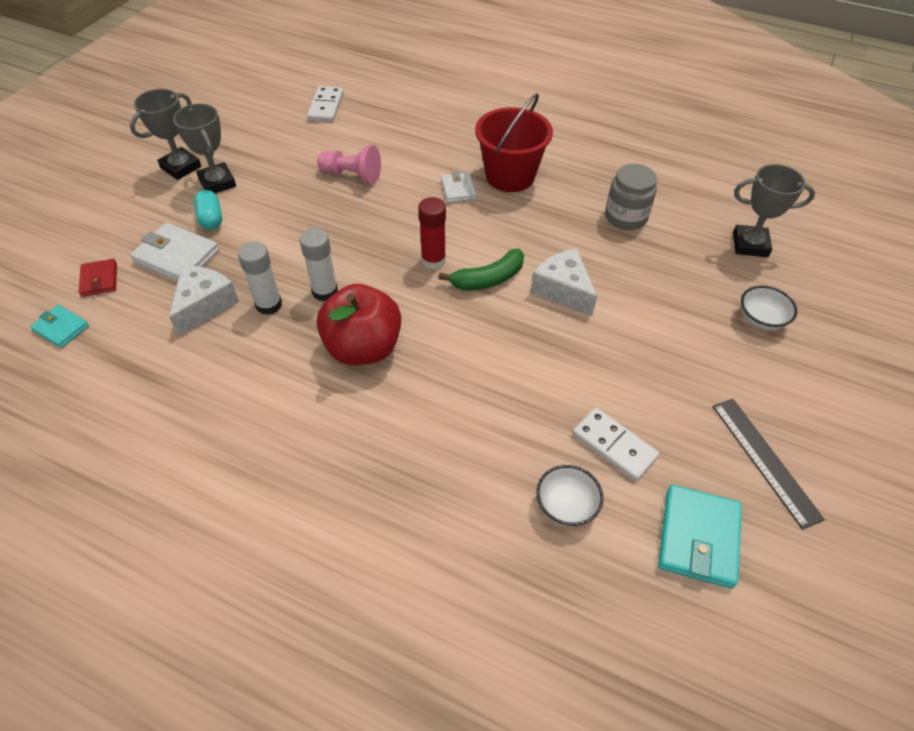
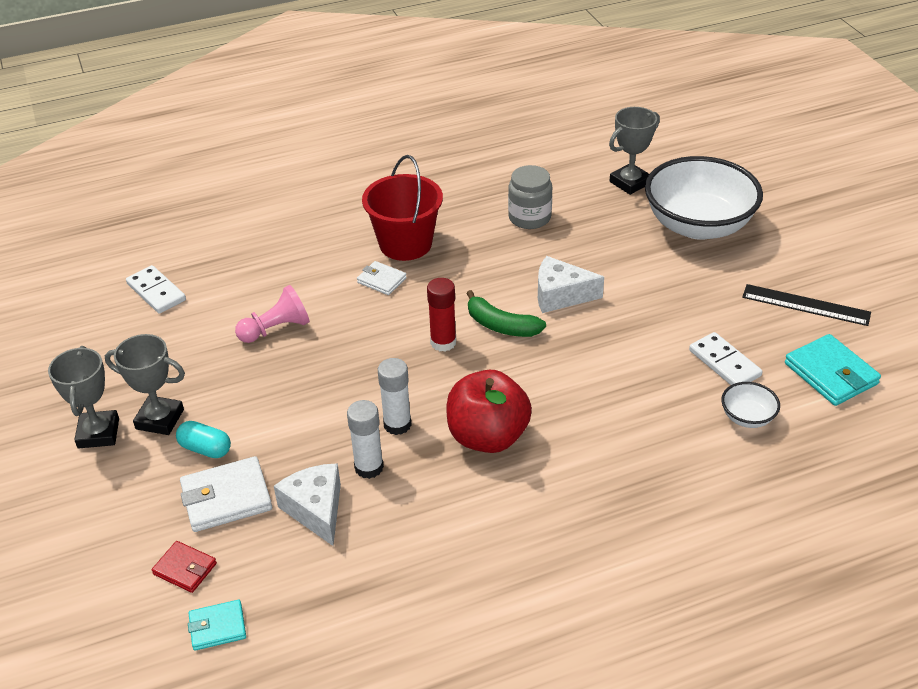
camera: 45 degrees left, 10 degrees down
green banana [438,249,524,291] -> green banana turned 105 degrees clockwise [466,290,546,337]
white domino [572,408,659,481] -> white domino turned 60 degrees clockwise [689,332,763,385]
white bowl [741,286,797,330] -> white bowl [645,156,763,240], size x2.38

